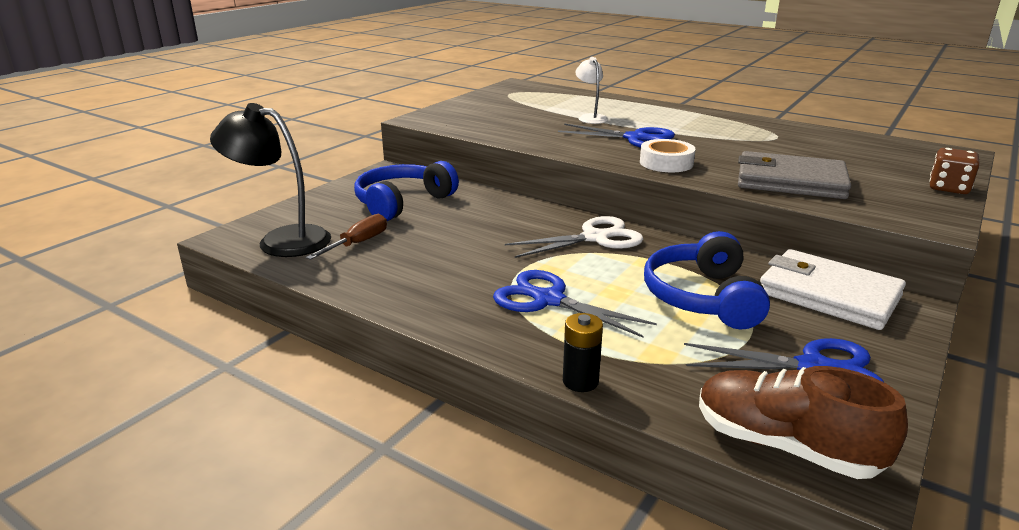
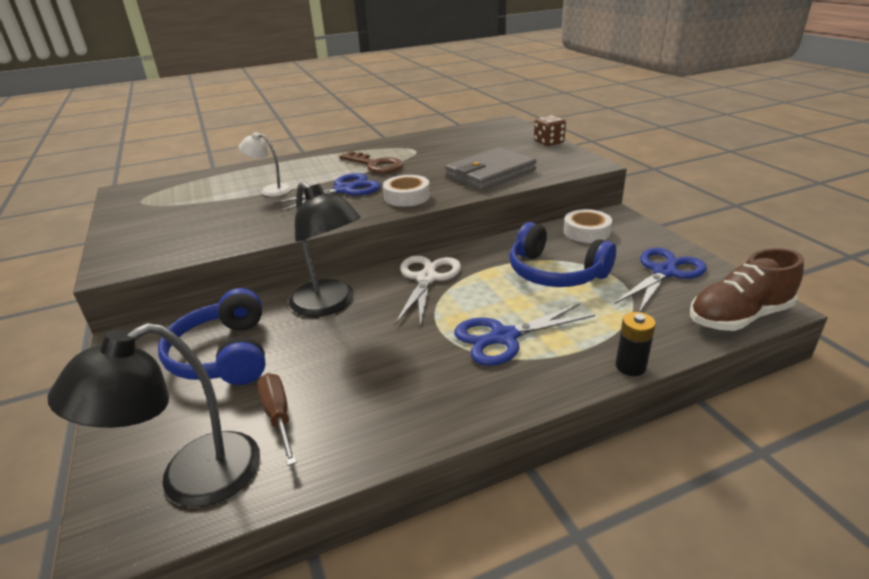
camera: 55 degrees left, 5 degrees up
white wallet [760,249,906,330] -> white tape [564,209,612,243]
none -> black lamp [289,181,361,317]
none -> brown key [339,151,403,174]

